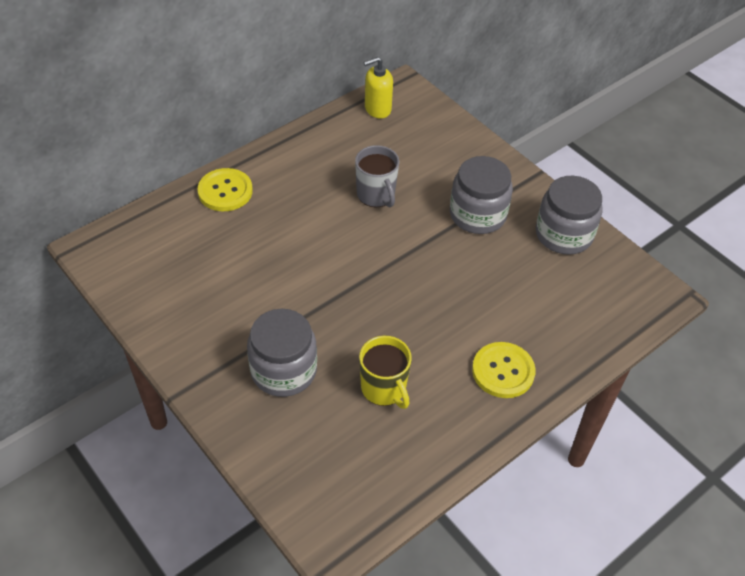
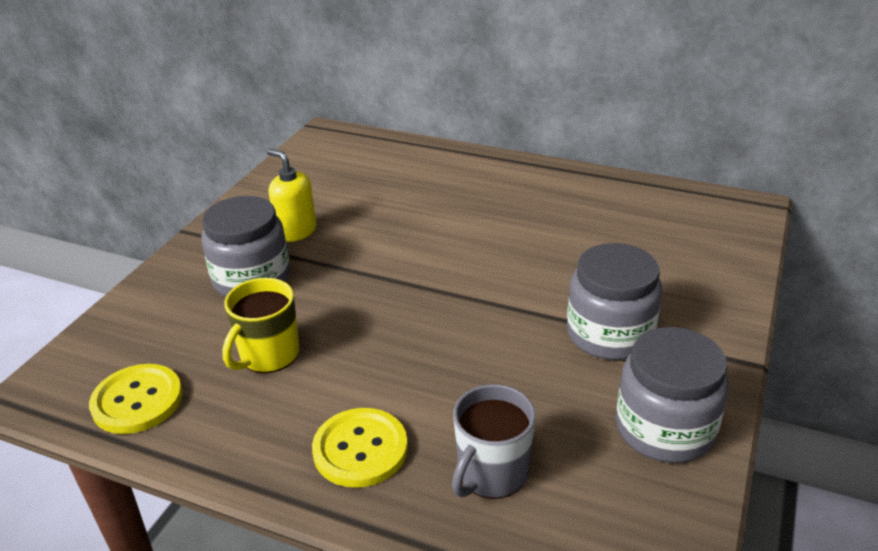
camera: 65 degrees right, 15 degrees down
yellow button [198,168,253,211] -> yellow button moved to [89,364,183,434]
grey mug [355,145,399,207] -> grey mug moved to [452,384,536,499]
yellow soap dispenser [364,57,393,118] -> yellow soap dispenser moved to [267,149,316,242]

